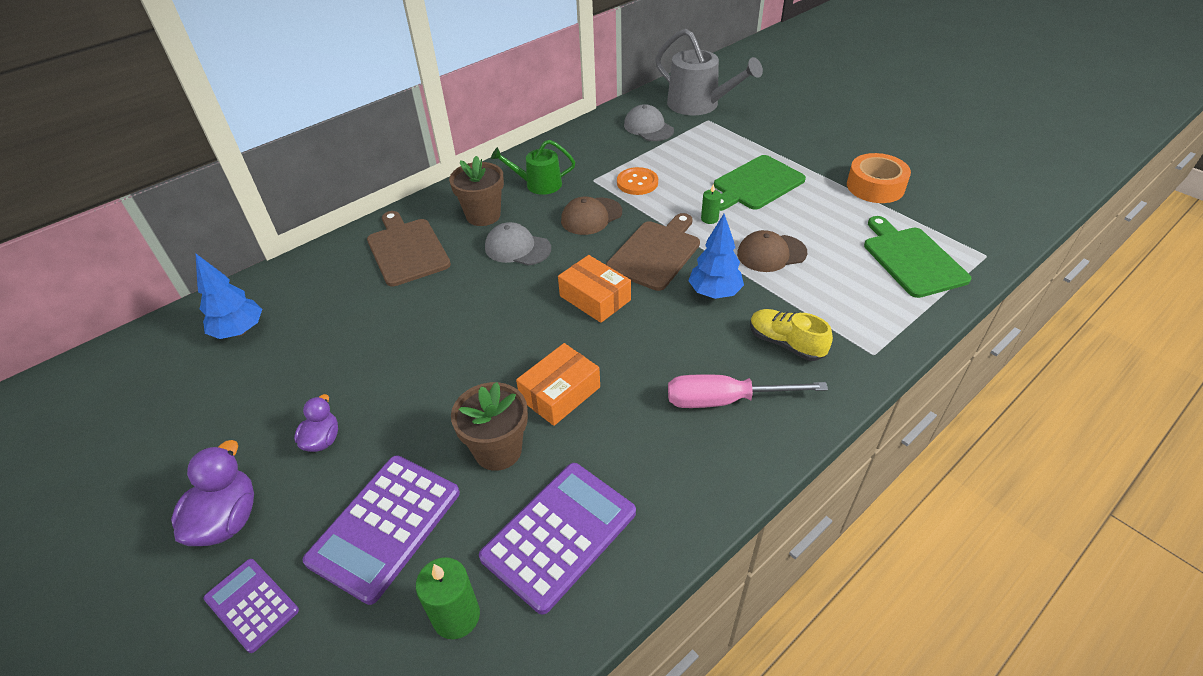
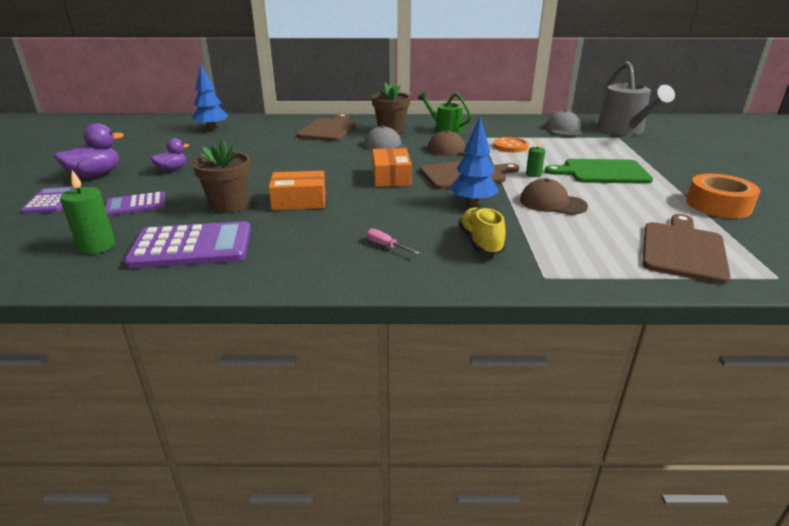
camera: 40 degrees right, 15 degrees down
purple calculator [303,455,460,605] -> purple calculator [105,191,166,216], size x0.58
pink screwdriver [668,374,828,408] -> pink screwdriver [366,229,420,255], size x0.46
green cutting board [864,216,971,298] -> brown cutting board [642,214,731,284]

